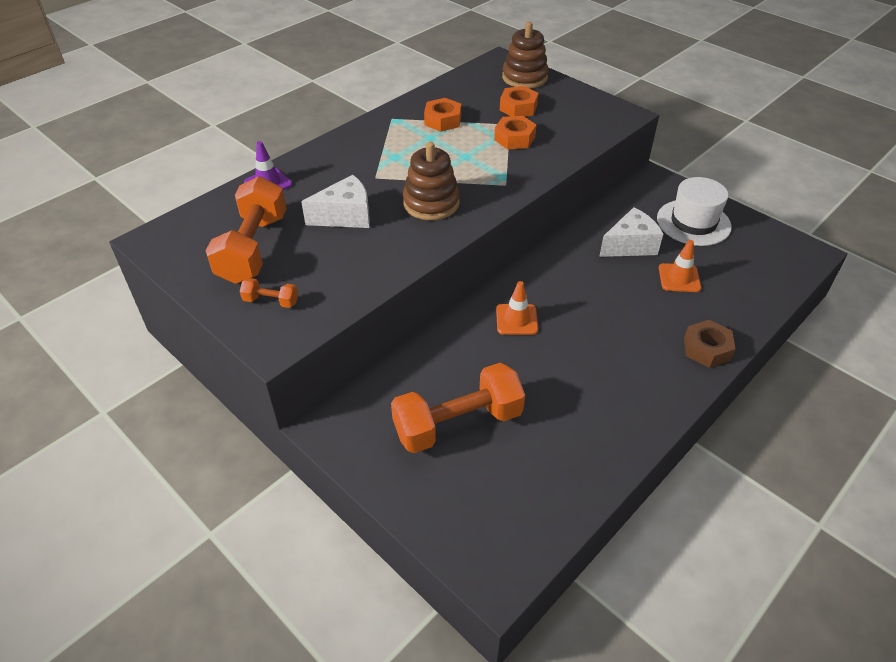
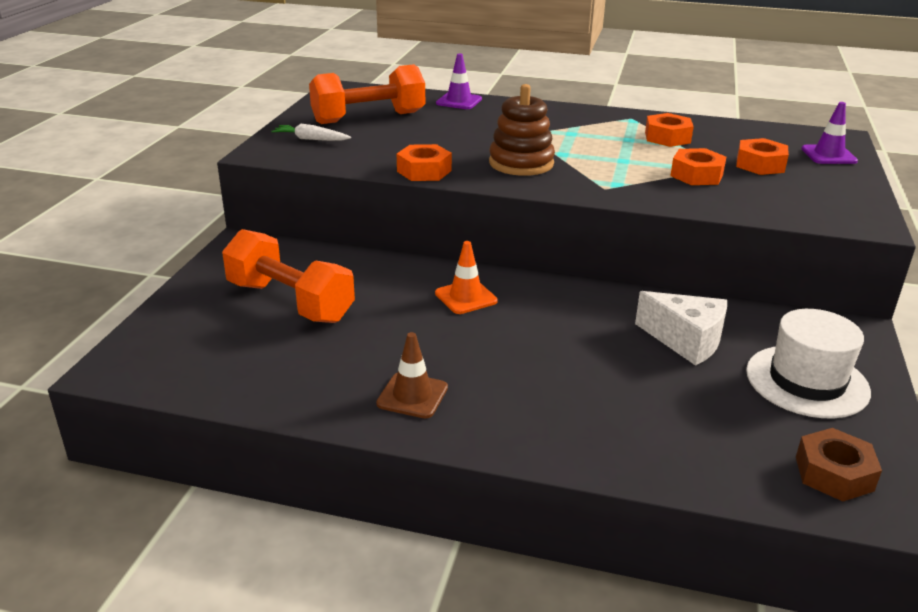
camera: 60 degrees right, 15 degrees down
orange dumbbell [240,278,298,308] -> white carrot [272,124,351,141]
white cheese [301,175,370,228] -> none
brown stacking toy [502,22,549,89] -> purple traffic cone [801,102,858,164]
orange traffic cone [659,240,701,292] -> none
brown nut [684,320,735,368] -> brown nut moved to [796,428,882,501]
none -> brown traffic cone [376,332,448,419]
none -> orange nut [397,144,452,181]

